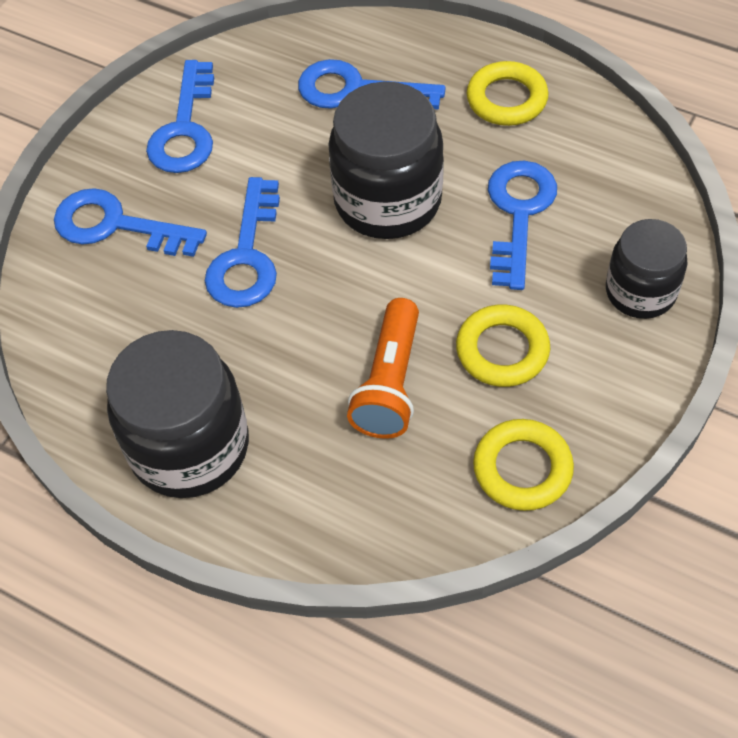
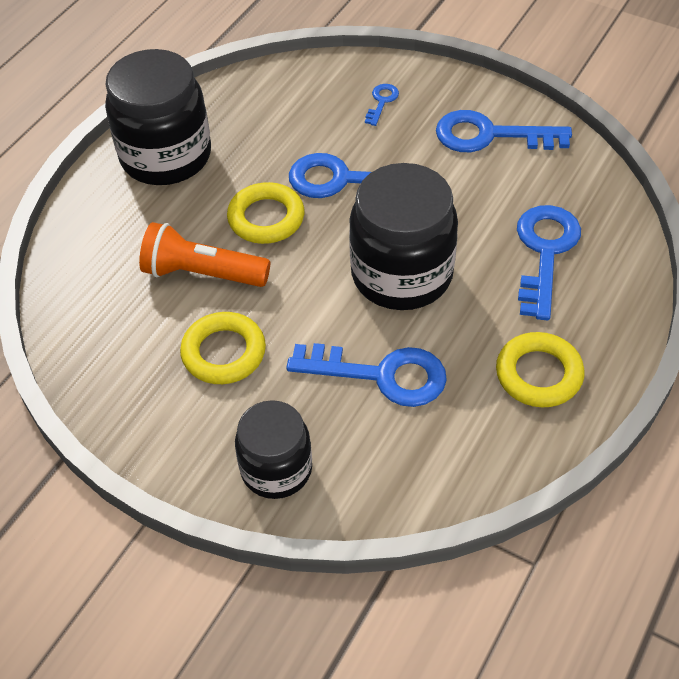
camera: 90 degrees right, 5 degrees down
blue key [54,188,207,257] -> blue key [365,84,399,126], size x0.47
yellow ring [473,419,574,511] -> yellow ring moved to [227,182,304,244]

